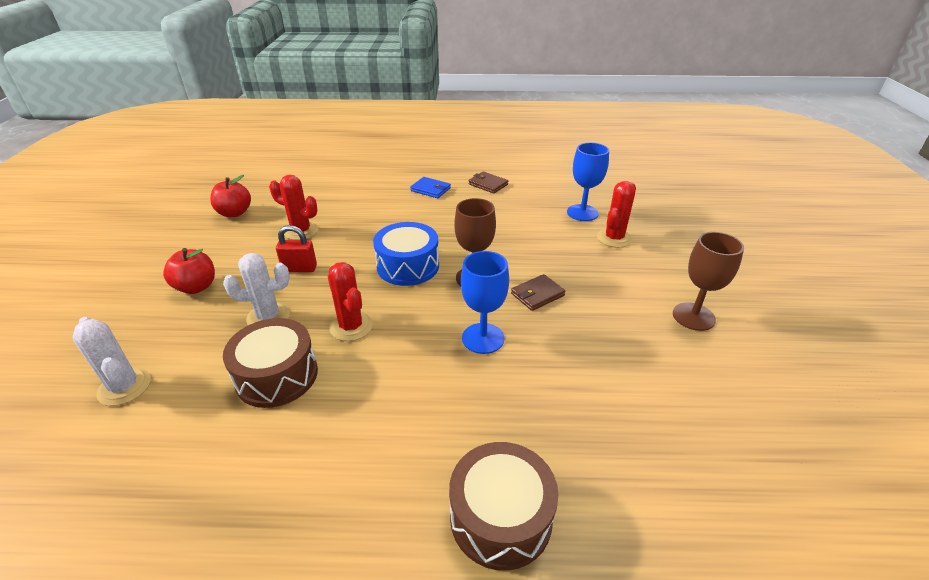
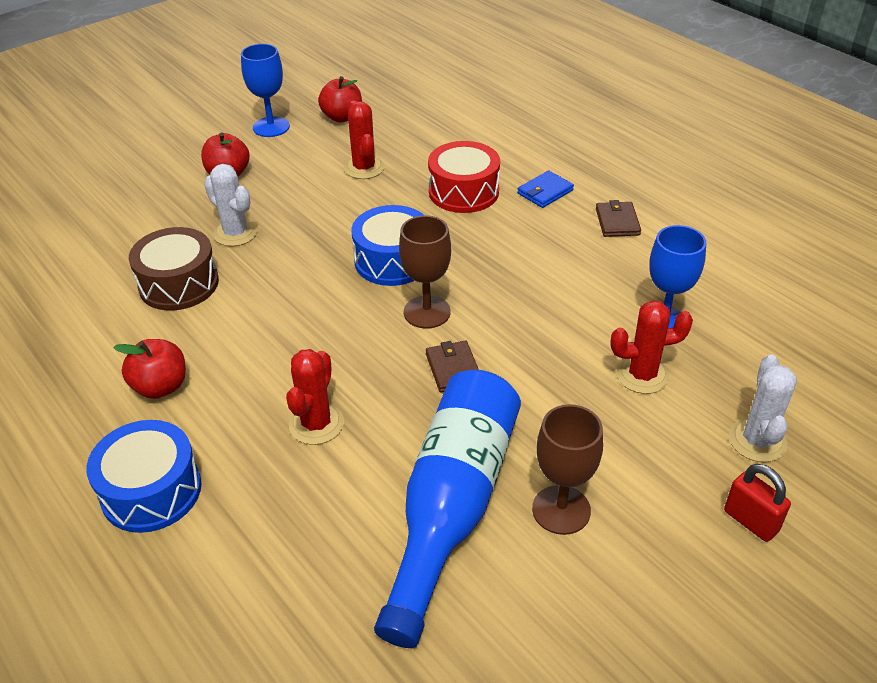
camera: 50 degrees right, 5 degrees up
white cactus [72,317,151,406] -> white cactus moved to [729,355,797,462]
red padlock [276,225,317,272] -> red padlock moved to [724,464,791,542]
red cactus [328,262,373,341] -> red cactus moved to [286,349,344,445]
blue wallet [410,177,451,198] -> blue wallet turned 60 degrees clockwise [517,171,574,208]
brown drum [449,442,558,571] -> blue drum [86,420,201,533]
blue goblet [461,251,509,354] -> blue goblet moved to [241,44,290,137]
brown wallet [511,274,566,311] -> brown wallet turned 60 degrees clockwise [426,341,479,393]
none -> red apple [113,339,186,399]
none -> blue bottle [374,370,521,648]
none -> red drum [428,141,500,213]

